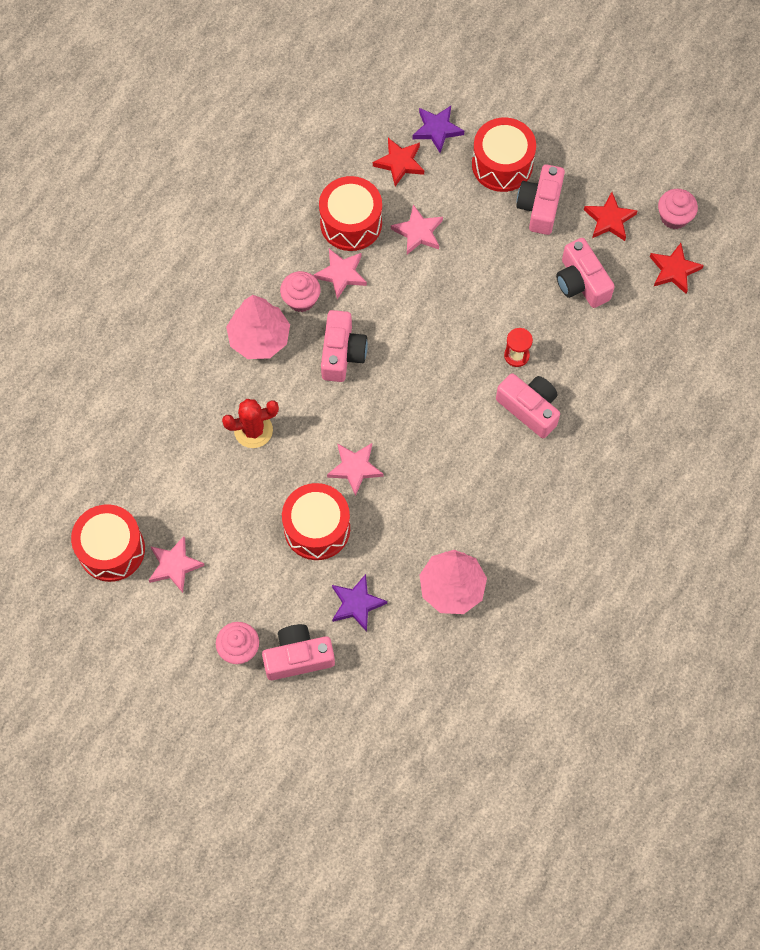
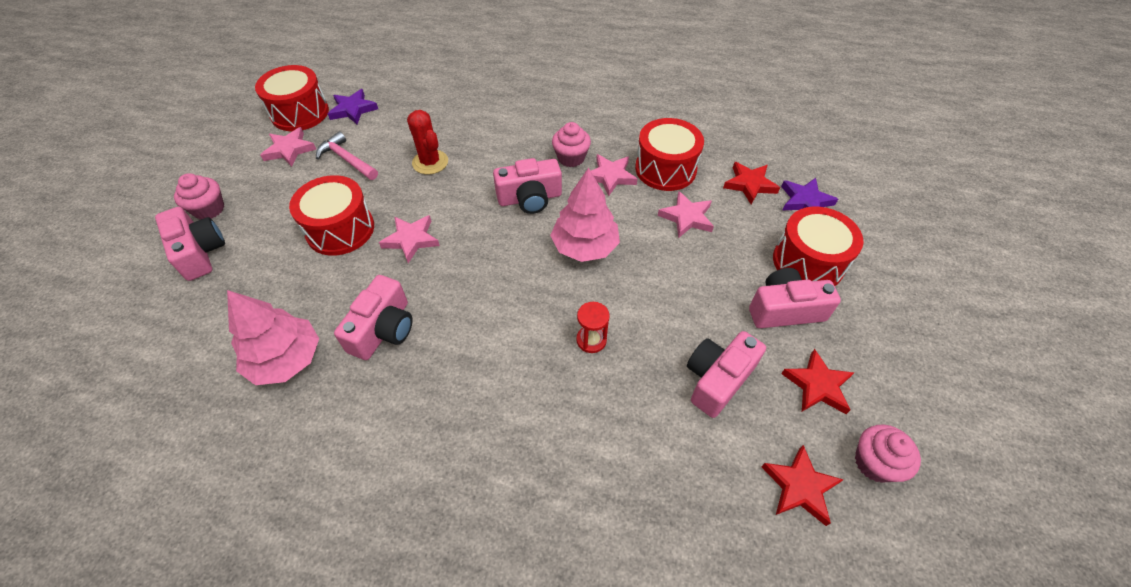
camera: 70 degrees right, 15 degrees down
pink tree [226,295,290,359] -> pink tree moved to [550,168,620,262]
purple star [332,574,387,632] -> purple star moved to [328,89,378,124]
pink camera [496,373,560,438] -> pink camera moved to [334,275,413,360]
none -> pink hammer [316,132,378,180]

